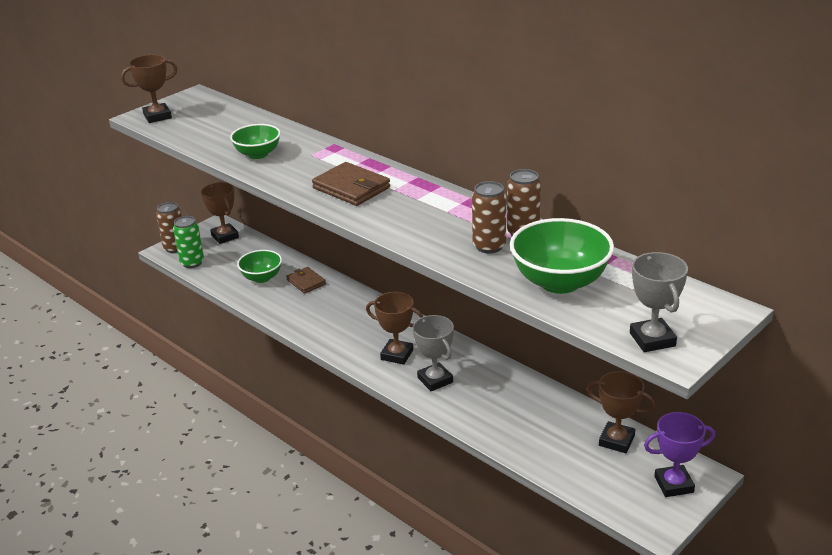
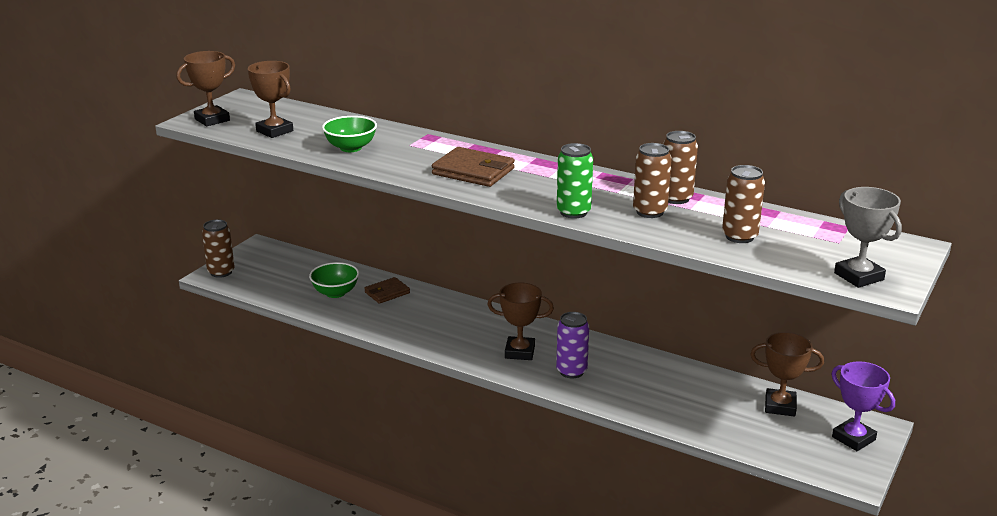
camera: 15 degrees left, 5 degrees down
green can [173,216,204,268] -> green can moved to [557,143,593,219]
brown trophy [201,182,239,244] -> brown trophy moved to [248,61,293,138]
brown wallet [286,267,326,294] -> brown wallet turned 75 degrees counterclockwise [364,277,410,304]
grey trophy [413,315,454,391] -> purple can [556,312,589,378]
green bowl [510,218,614,294] -> brown can [722,165,765,243]
purple trophy [644,412,715,497] -> purple trophy turned 75 degrees clockwise [832,361,895,451]

